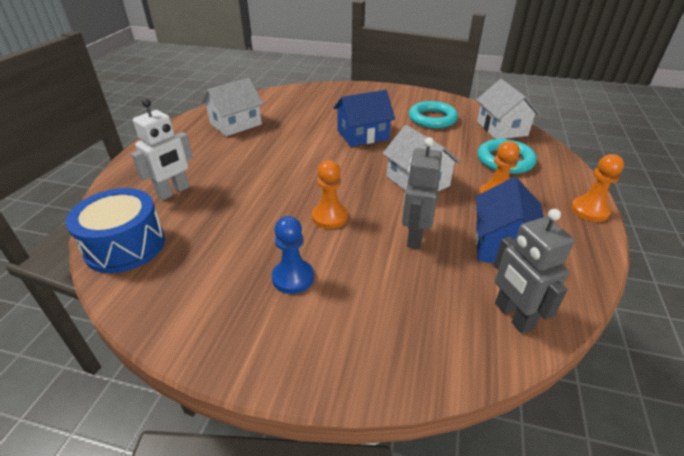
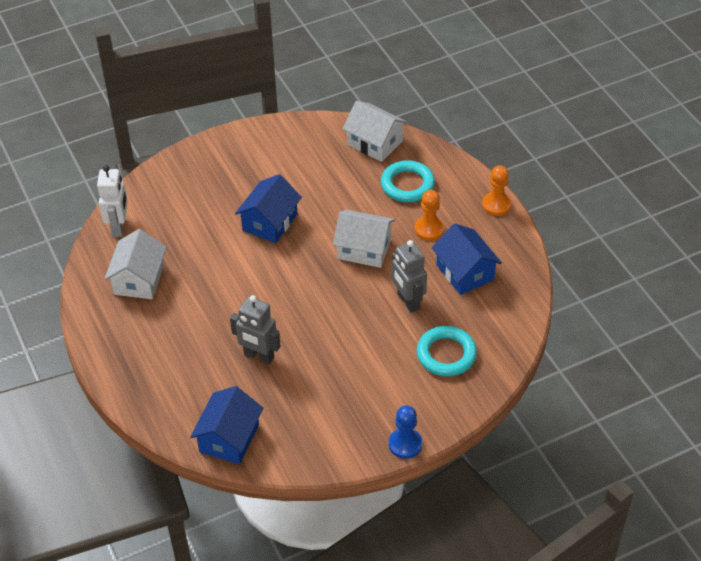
camera: 40 degrees left, 10 degrees up
blue drum [66,188,165,273] -> blue house [190,386,263,465]
white robot [131,99,193,200] -> white robot moved to [97,165,128,237]
blue pawn [272,216,314,294] -> blue pawn moved to [389,406,422,459]
orange pawn [312,160,348,229] -> none
turquoise ring [409,101,458,129] -> turquoise ring moved to [417,326,477,376]
grey robot [494,209,575,334] -> grey robot moved to [230,295,280,364]

